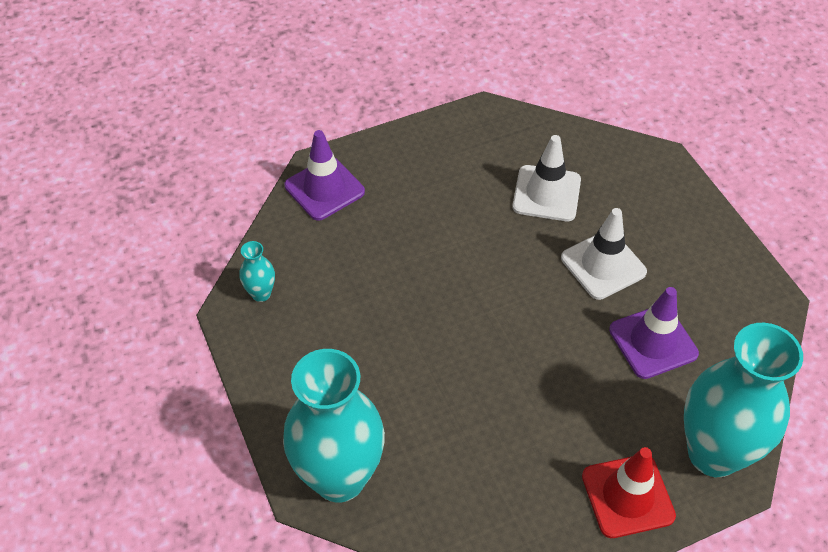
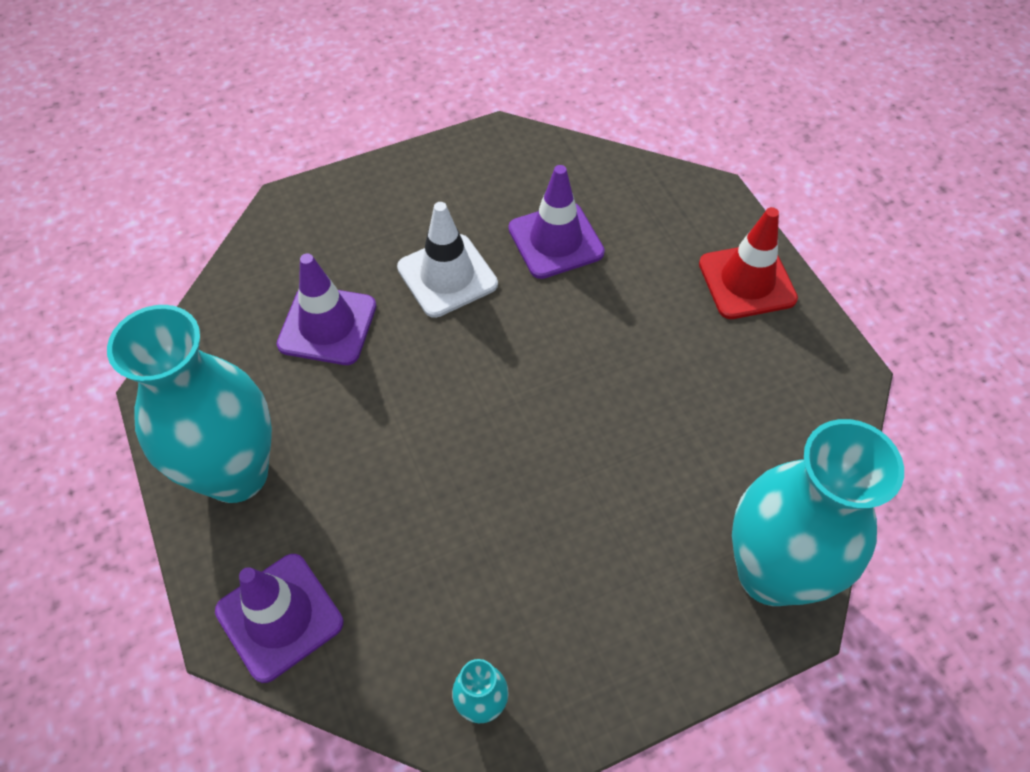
camera: 90 degrees left, 5 degrees up
white traffic cone [512,135,581,221] -> purple traffic cone [277,254,376,365]
turquoise vase [684,323,803,477] -> turquoise vase moved to [107,305,272,503]

